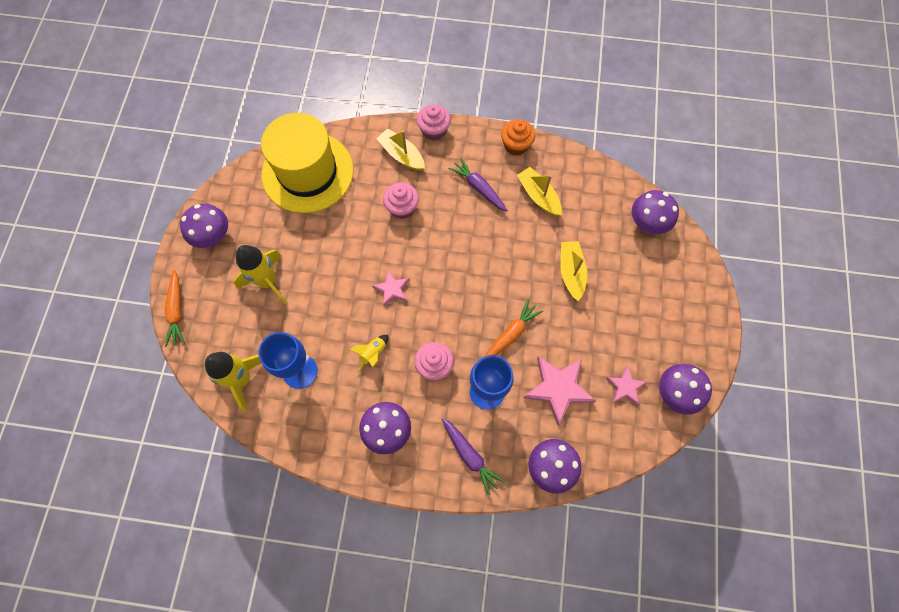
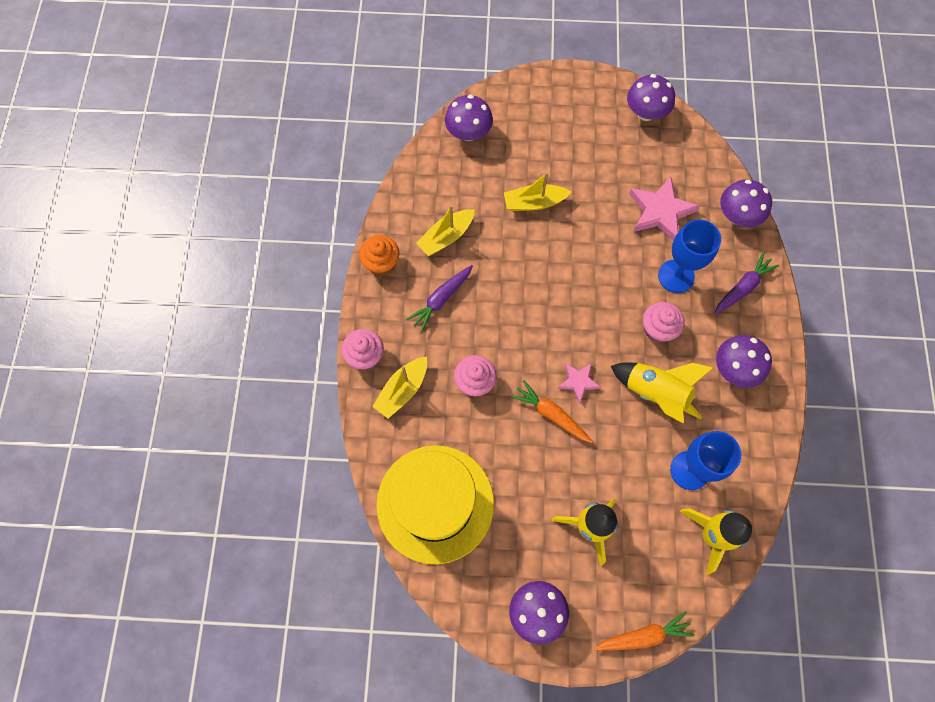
camera: 95 degrees left, 0 degrees up
yellow rocket [350,335,388,371] -> yellow rocket [611,362,713,424], size x1.97
orange carrot [485,299,543,356] -> orange carrot moved to [511,380,593,443]
pink star [606,366,647,405] -> none

